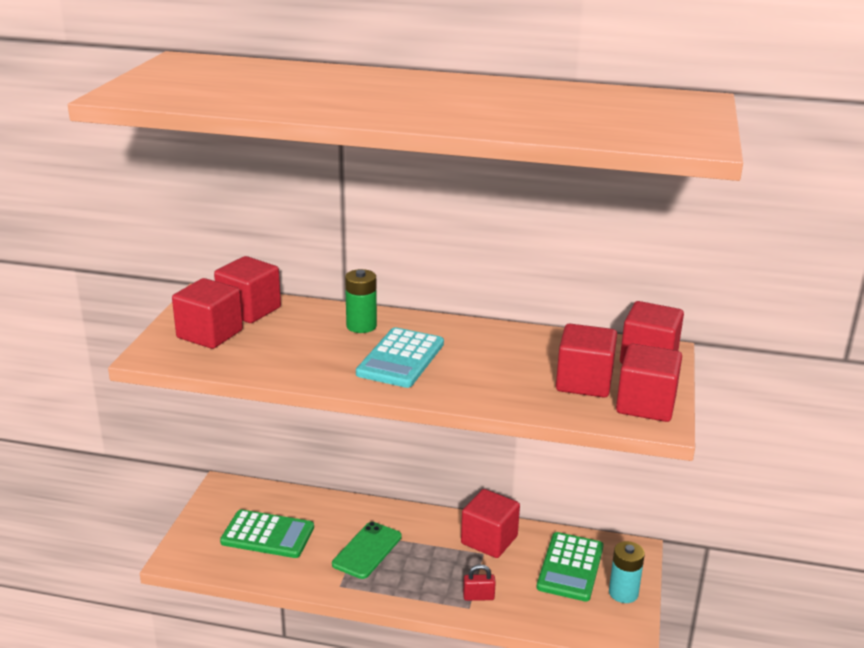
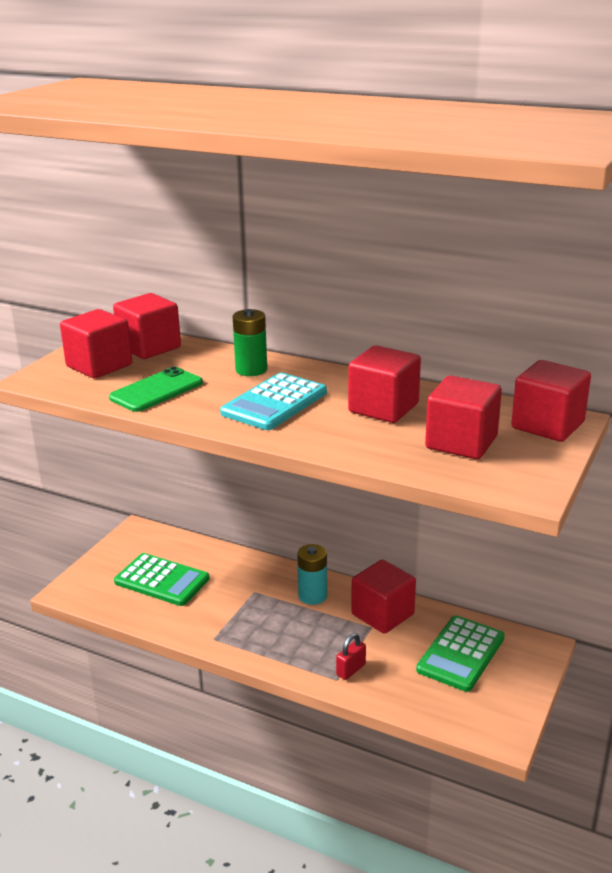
camera: 15 degrees right, 0 degrees up
green phone [332,522,402,579] -> green phone moved to [109,367,203,412]
red padlock [463,564,496,601] -> red padlock turned 60 degrees counterclockwise [336,633,366,680]
turquoise battery [609,541,645,603] -> turquoise battery moved to [297,544,327,605]
red cube [616,344,682,422] -> red cube moved to [348,345,421,423]

